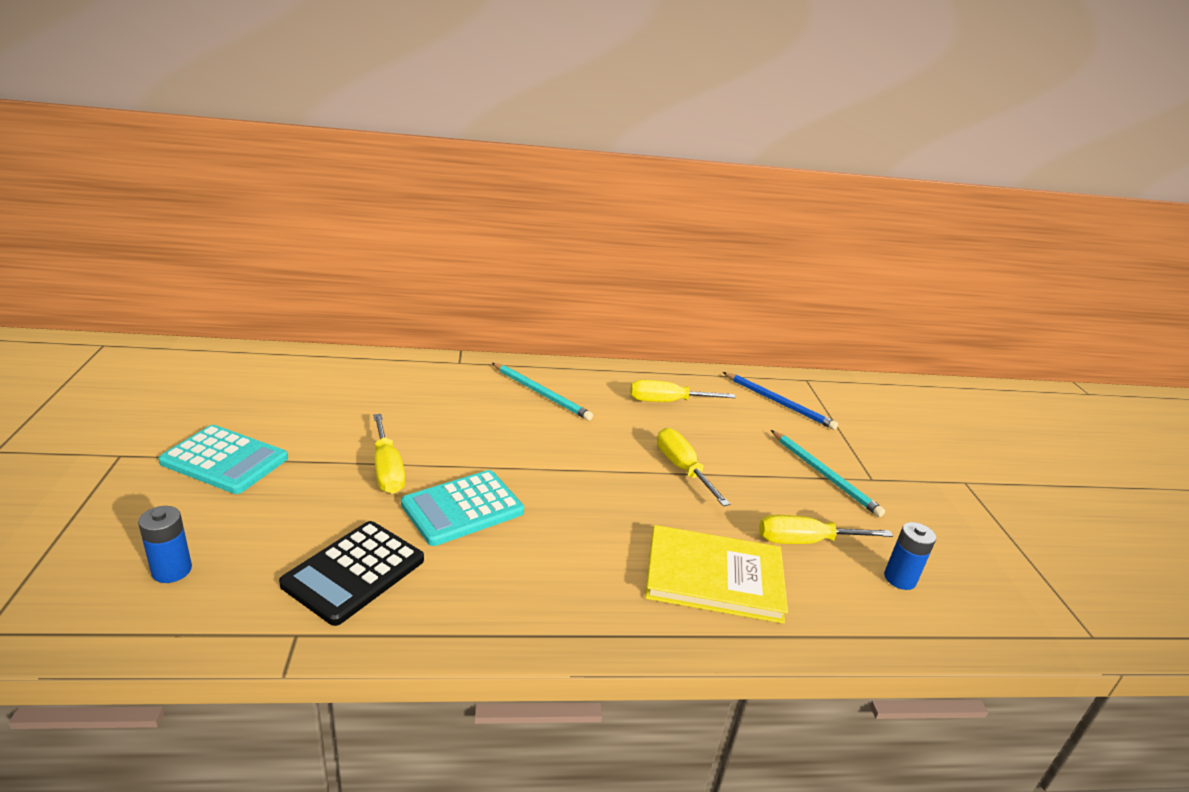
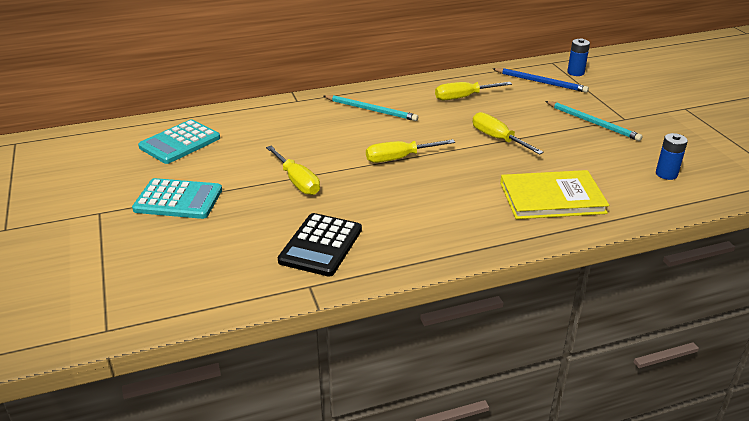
camera: 10 degrees left, 5 degrees up
blue battery [138,506,192,583] -> blue battery moved to [567,38,590,76]
turquoise calculator [401,470,524,546] -> turquoise calculator moved to [138,119,220,164]
yellow screwdriver [759,515,893,544] -> yellow screwdriver moved to [366,139,455,163]

